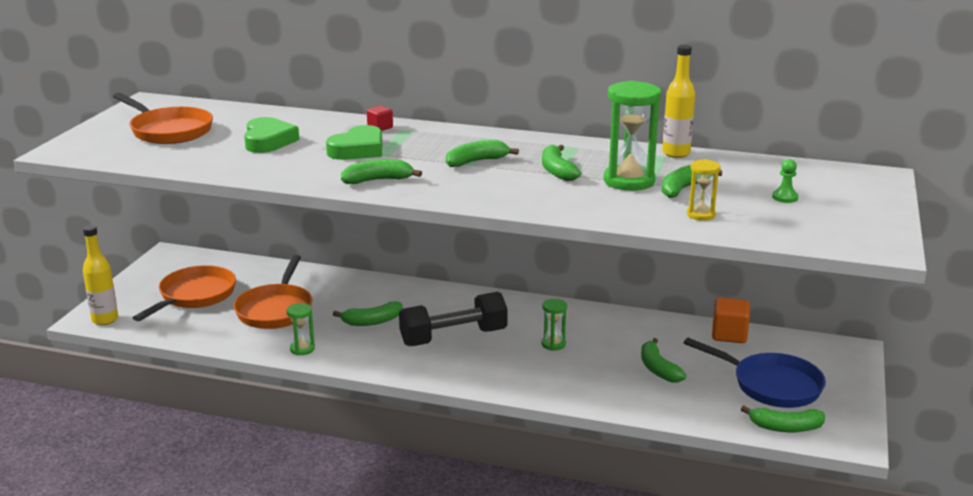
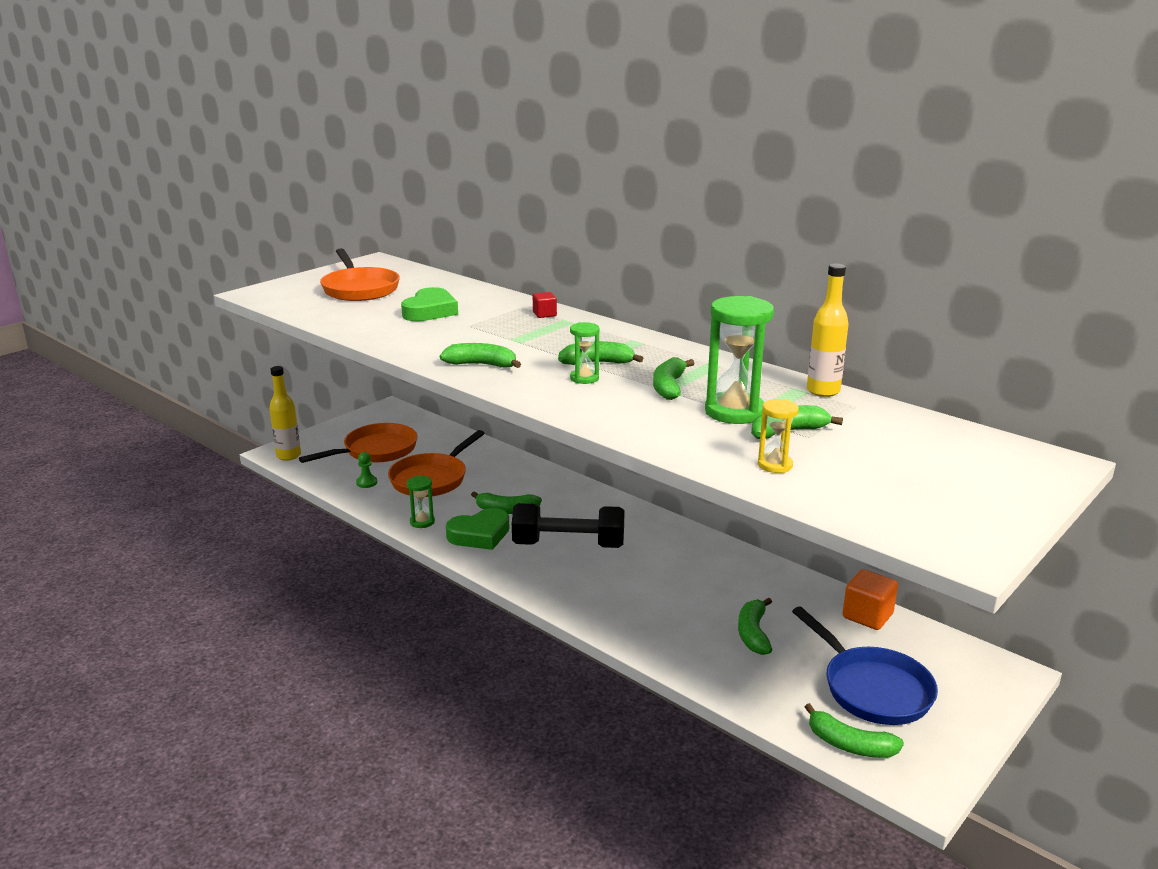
camera: 25 degrees right, 0 degrees up
green heart [326,125,382,160] -> green heart moved to [446,508,510,550]
green hourglass [542,299,567,351] -> green hourglass moved to [570,322,600,384]
green pawn [772,159,798,203] -> green pawn moved to [356,452,377,488]

